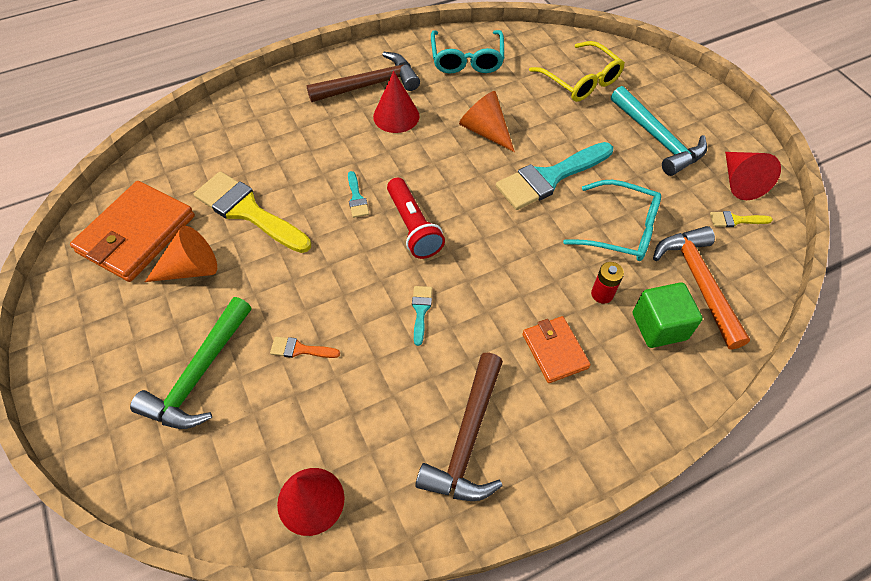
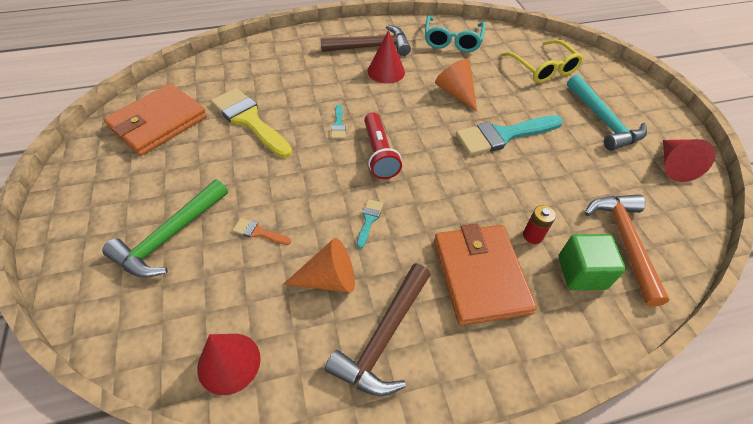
camera: 10 degrees right, 5 degrees down
orange cone [145,226,217,282] -> orange cone moved to [283,238,355,293]
orange wallet [523,316,591,383] -> orange wallet [434,223,537,326], size x1.78
turquoise glasses [563,180,661,261] -> none
yellow brush [710,211,773,227] -> none

